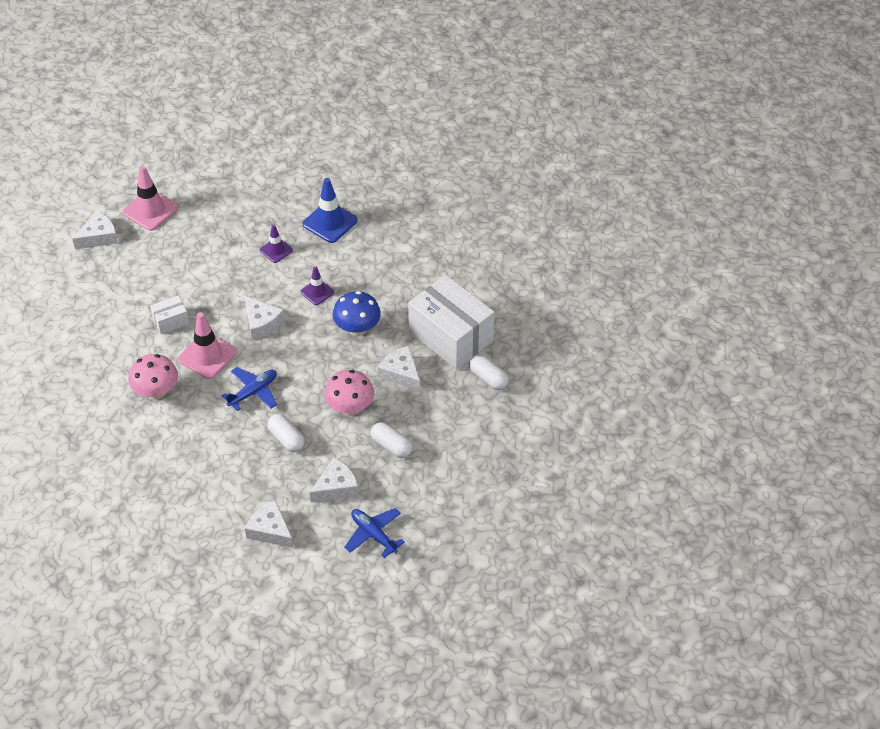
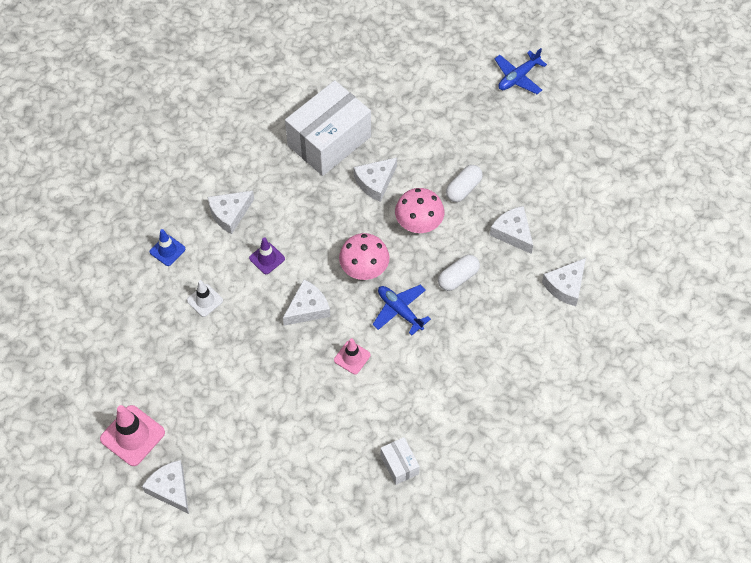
camera: 90 degrees left, 10 degrees up
pink mushroom [128,354,178,400] -> pink mushroom moved to [339,233,389,280]
white box [150,295,189,334] -> white box moved to [381,437,420,485]
pink traffic cone [178,312,237,379] -> pink traffic cone [334,338,371,374], size x0.59
purple traffic cone [260,224,293,263] -> white traffic cone [187,280,223,317]
blue traffic cone [303,178,358,243] -> blue traffic cone [150,229,185,266], size x0.59
blue mushroom [333,291,381,336] -> none
blue plane [344,508,405,558] -> blue plane moved to [494,48,547,94]
white capsule [469,355,509,390] -> none
none -> white cheese [208,191,254,234]

